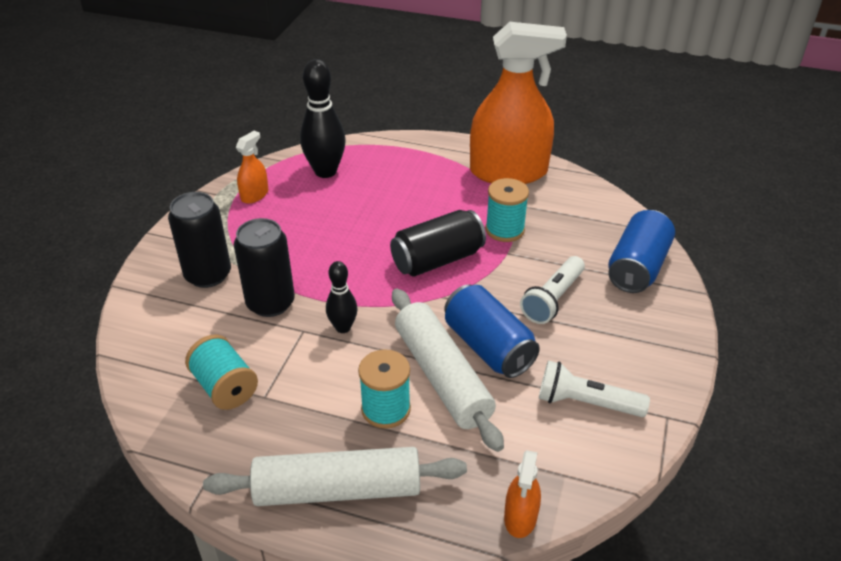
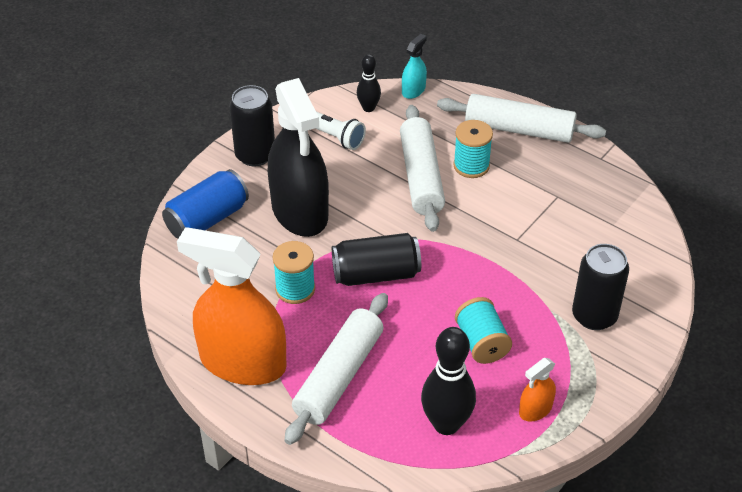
camera: 160 degrees left, 5 degrees up
turquoise spool [185,334,258,410] -> turquoise spool moved to [455,297,512,364]
black can [234,218,295,317] -> black can moved to [229,85,275,166]
black bowling pin [326,261,358,333] -> black bowling pin moved to [357,54,381,112]
blue can [444,284,540,378] -> none
orange spray bottle [504,450,541,538] -> turquoise spray bottle [402,34,427,99]
white flashlight [520,256,585,324] -> black spray bottle [268,78,329,237]
none -> white rolling pin [285,293,388,445]

